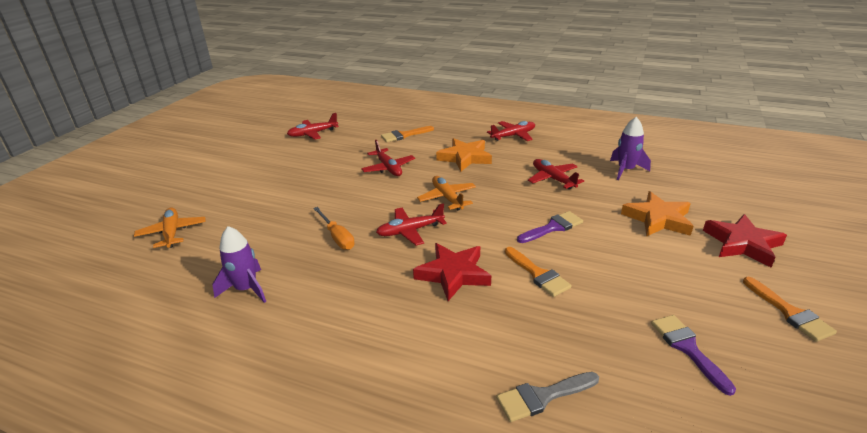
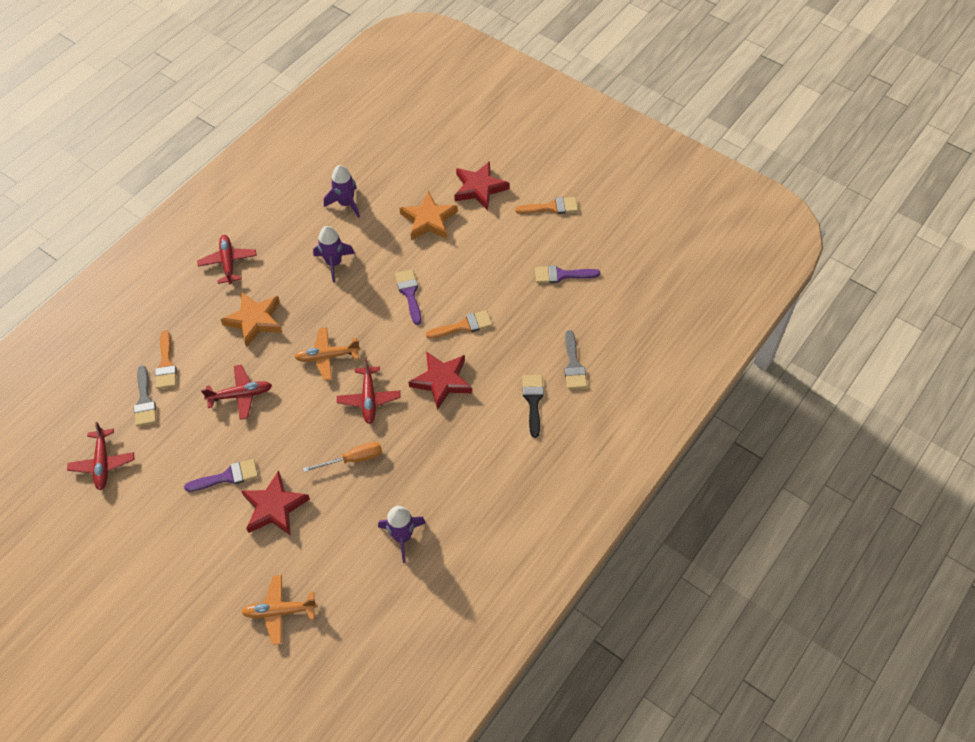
camera: 75 degrees left, 25 degrees up
red plane [528,159,584,189] -> purple rocket [313,226,355,282]
none -> grey brush [134,365,156,426]
none -> purple brush [184,459,258,492]
none -> red star [241,470,310,536]
none -> black brush [523,375,544,438]

